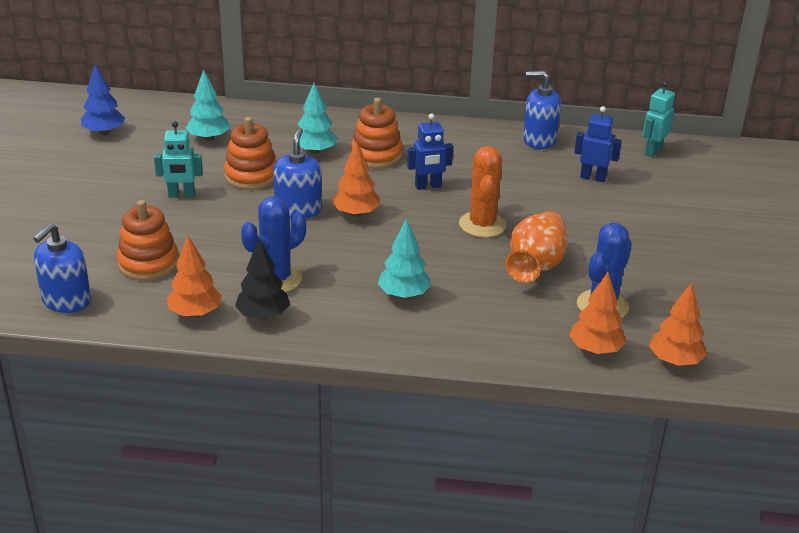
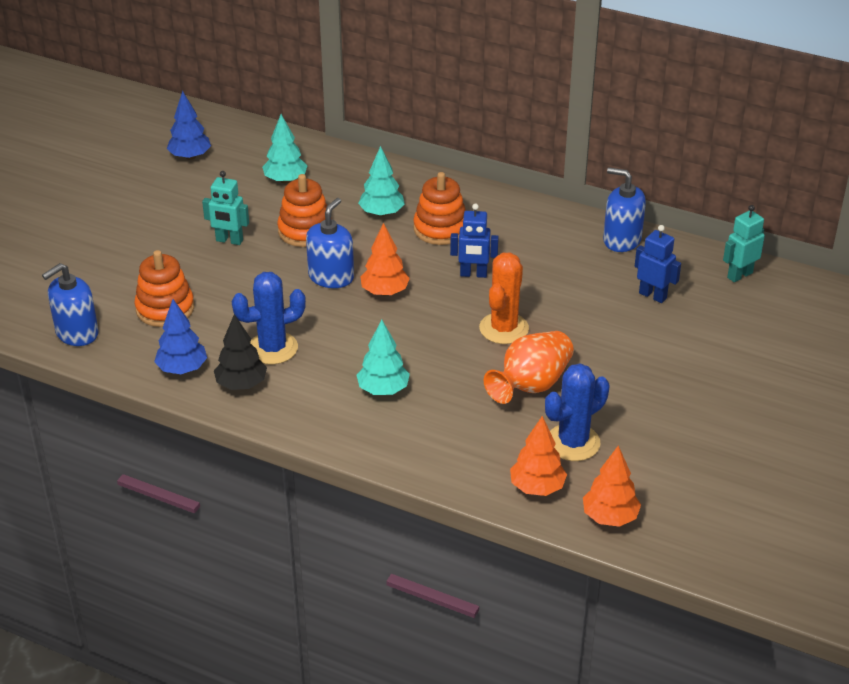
camera: 20 degrees right, 5 degrees up
orange tree [167,236,222,317] -> blue tree [154,299,207,374]

